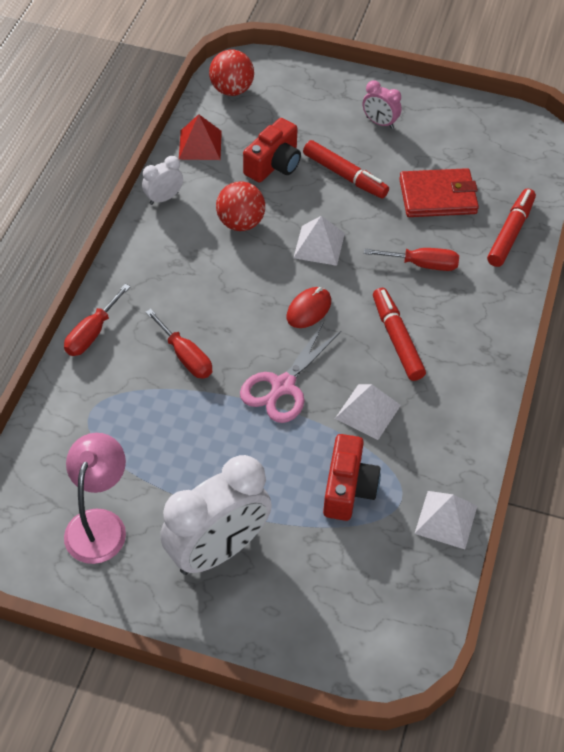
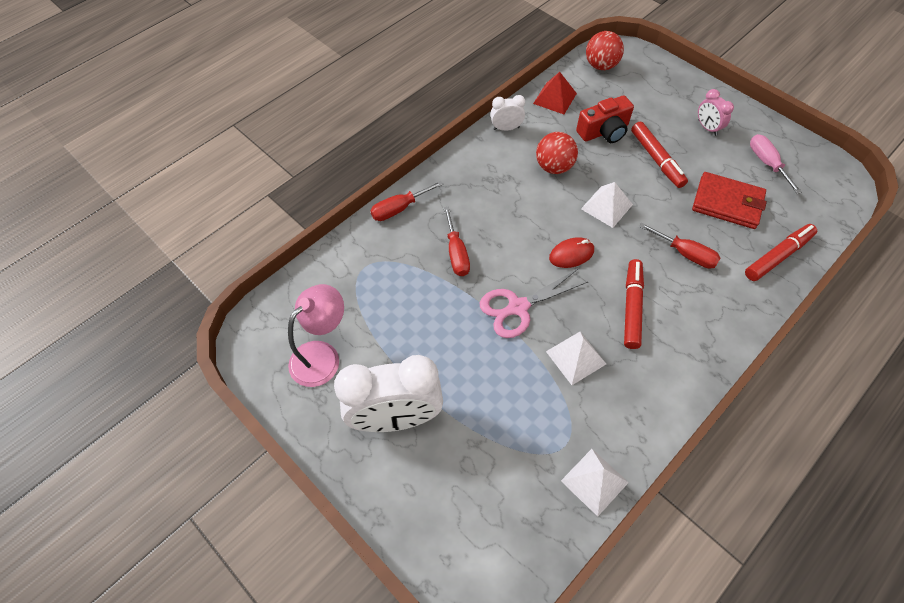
camera: 30 degrees right, 5 degrees up
red camera [323,434,381,521] -> none
none -> pink screwdriver [750,134,802,194]

